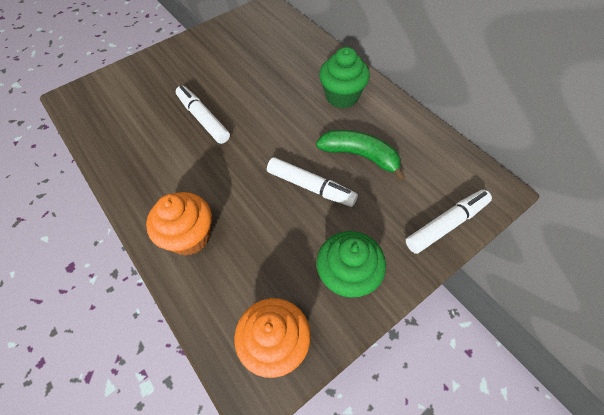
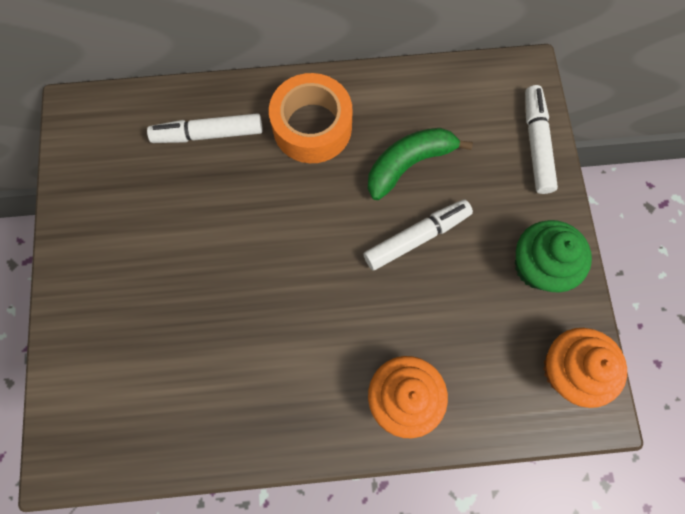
camera: 60 degrees left, 15 degrees up
white marker [176,86,230,144] -> white marker moved to [147,113,263,143]
green cupcake [319,47,370,109] -> orange tape [269,73,353,163]

